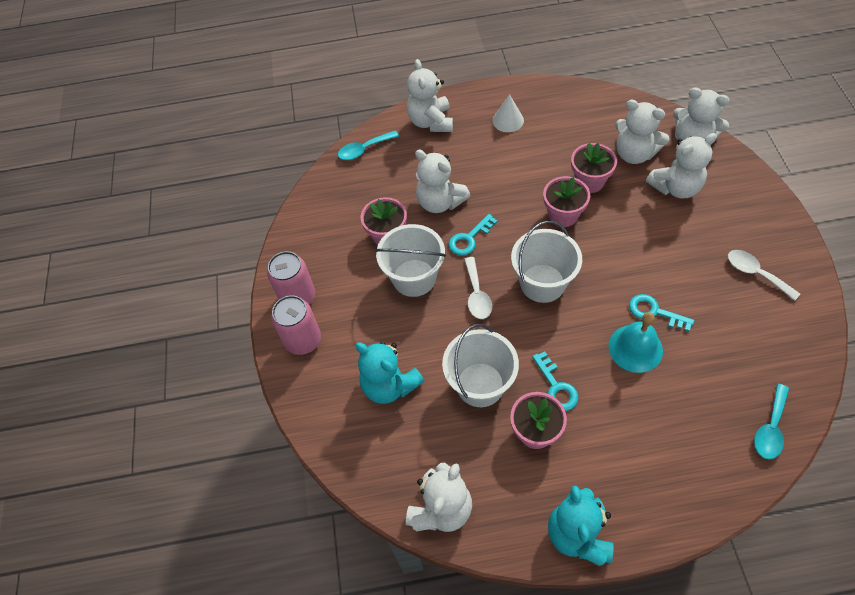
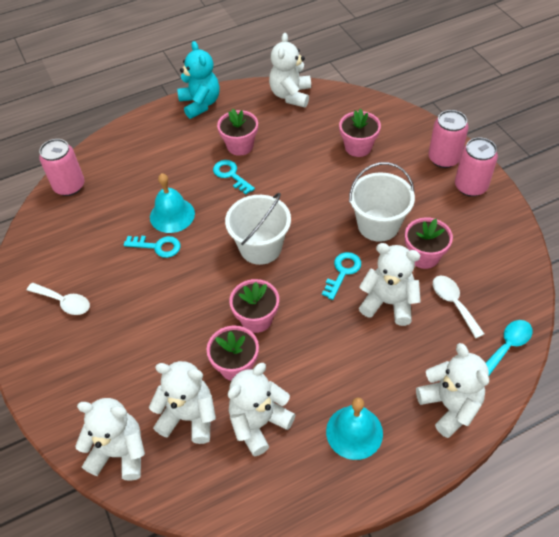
camera: 160 degrees right, 5 degrees down
turquoise teddy bear [356,342,424,404] -> pink flower pot [339,109,381,157]
white bucket [442,324,519,407] -> none
white spoon [464,257,492,319] -> white spoon moved to [433,276,484,338]
white cone [492,94,524,132] -> turquoise bell [326,398,383,460]
white teddy bear [646,133,717,198] -> white teddy bear moved to [228,363,296,456]
turquoise spoon [754,384,789,459] -> pink can [39,139,84,196]

